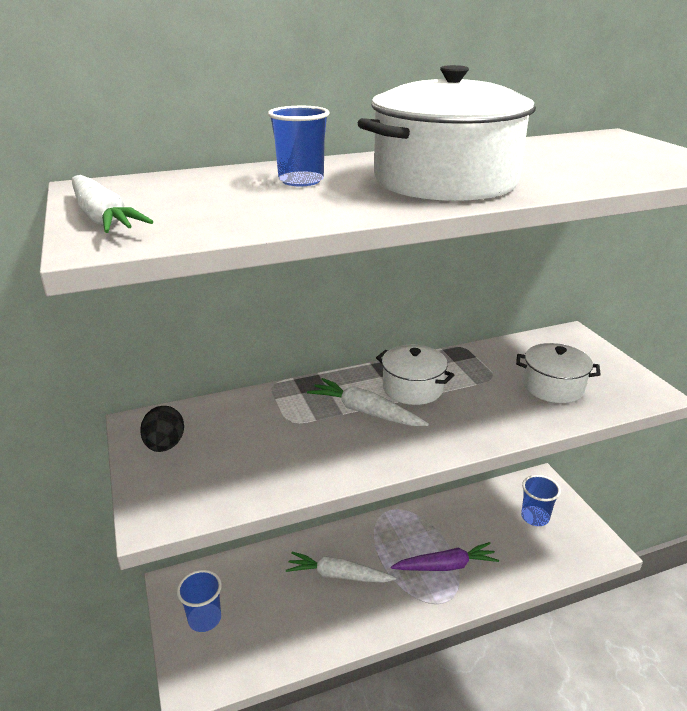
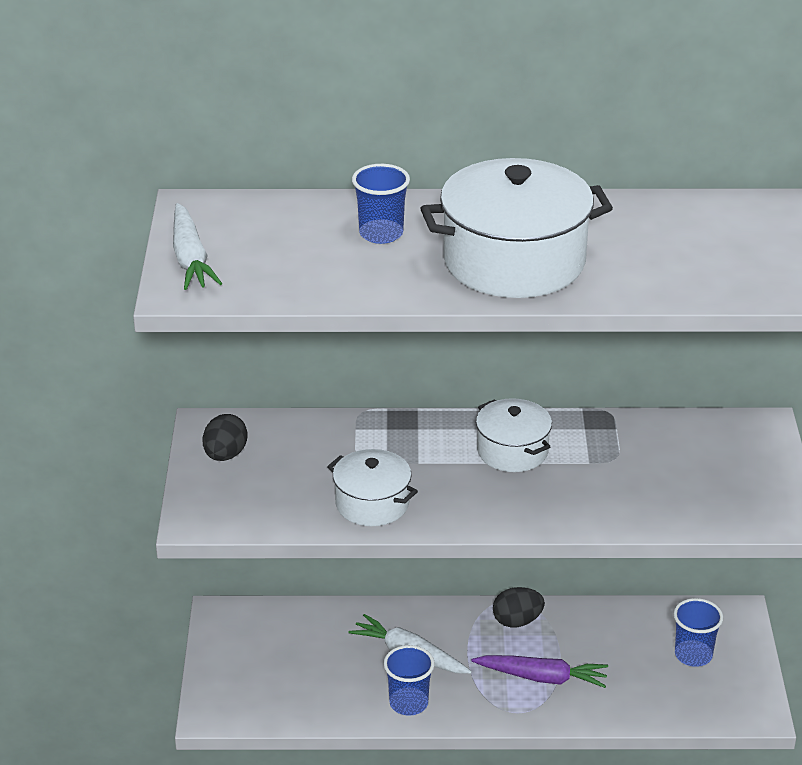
camera: 20 degrees right, 5 degrees up
blue cup [177,570,222,632] -> blue cup moved to [383,645,435,716]
white carrot [307,378,429,426] -> none
white pot [516,343,601,403] -> white pot moved to [327,449,418,526]
none -> black egg [493,587,545,627]

